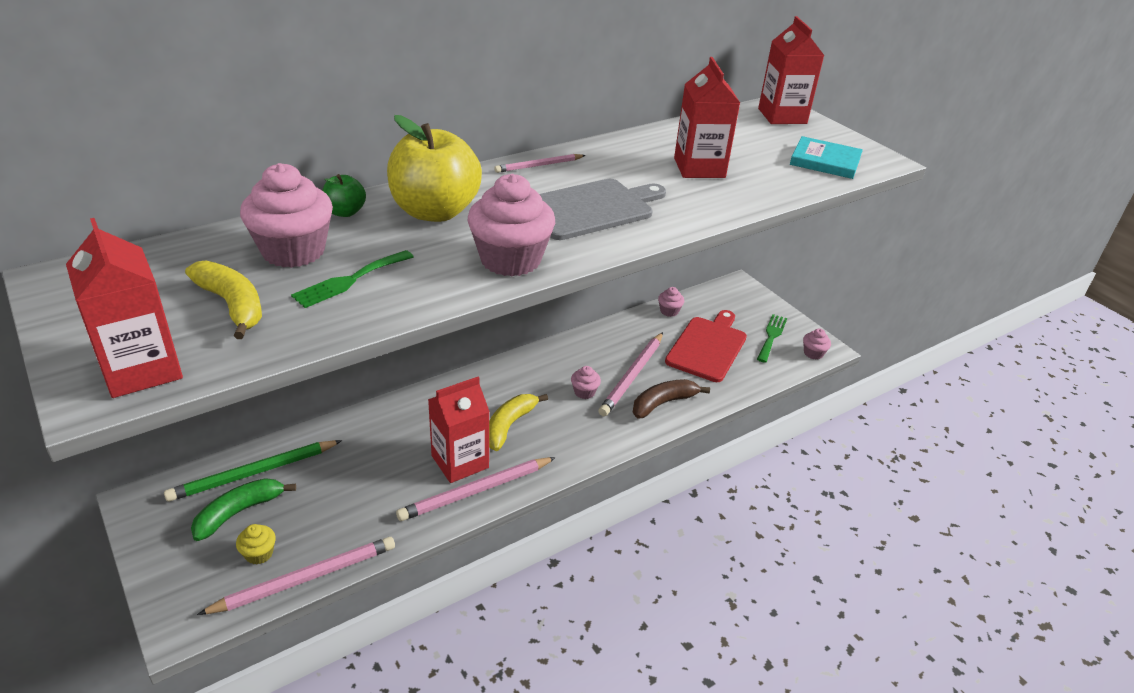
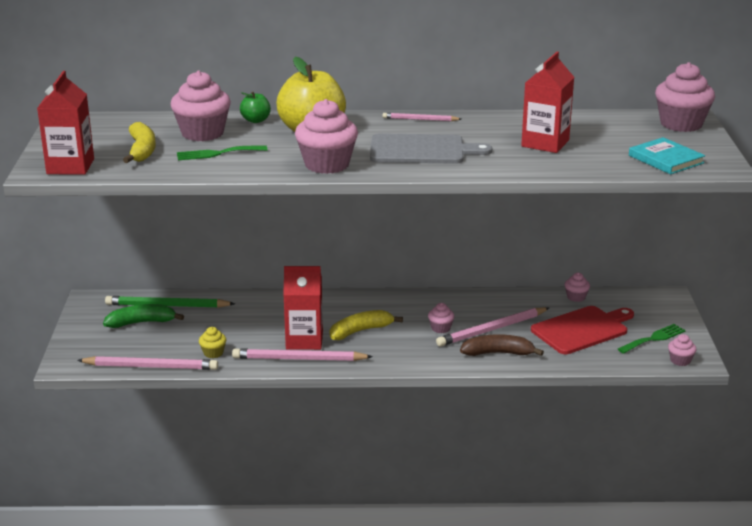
camera: 35 degrees right, 10 degrees down
yellow cupcake [236,524,276,565] -> yellow cupcake moved to [199,327,226,358]
red carton [758,16,825,124] -> pink cupcake [655,62,715,132]

